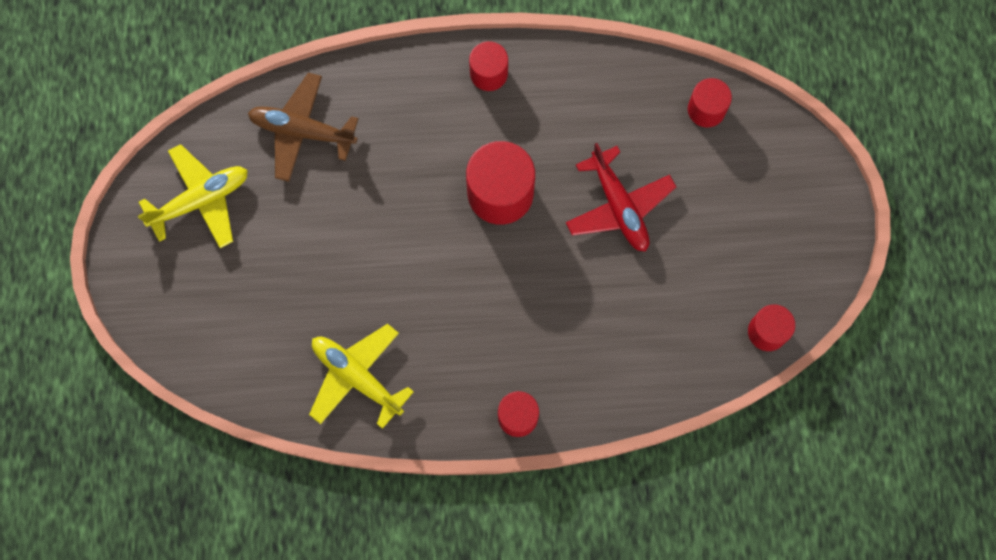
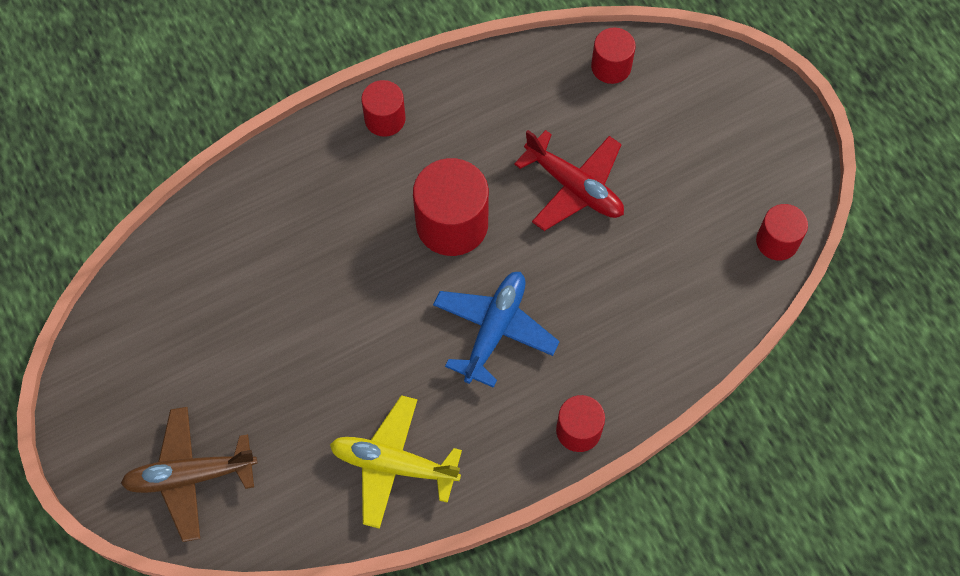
camera: 25 degrees left, 10 degrees down
yellow plane [138,144,248,248] -> none
brown plane [248,73,359,182] -> brown plane moved to [121,407,257,542]
none -> blue plane [433,272,559,388]

